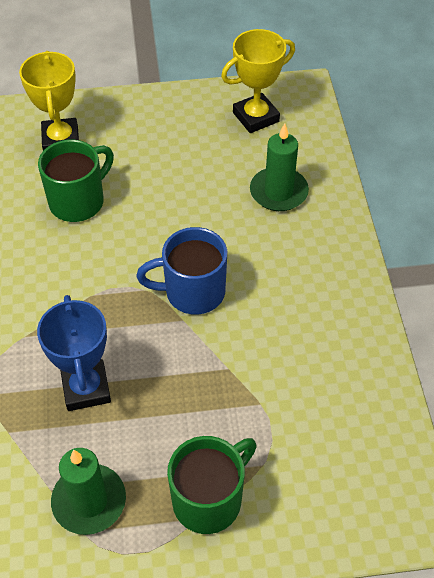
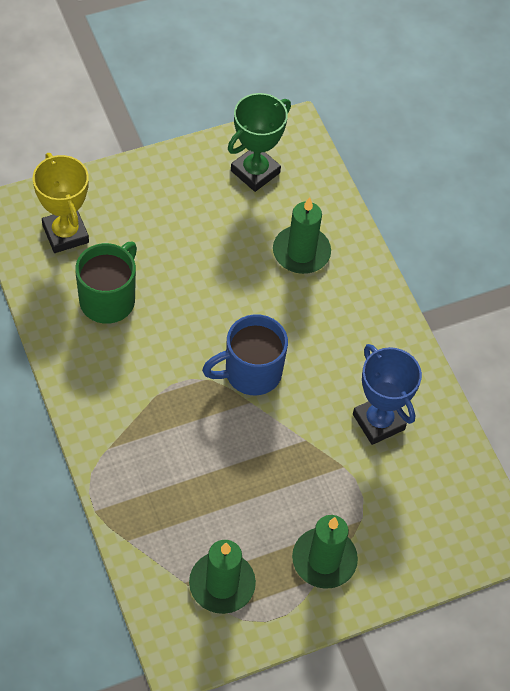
camera: 20 degrees left, 5 degrees up
blue trophy [37,295,111,411] -> blue trophy moved to [353,344,422,445]
green mug [167,436,257,534] -> green candle [292,515,358,589]
yellow trophy [221,29,295,133] -> green trophy [228,93,291,192]

